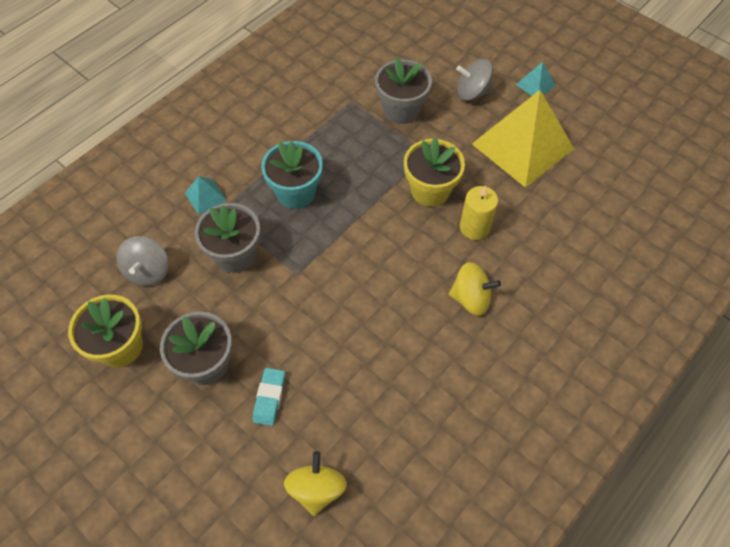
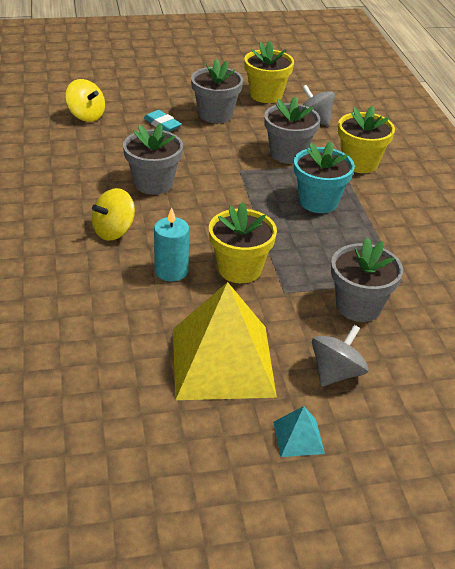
camera: 125 degrees right, 20 degrees down
turquoise pyramid [185,176,227,215] -> yellow flower pot [338,106,395,173]
yellow candle [460,185,498,240] -> turquoise candle [154,207,189,281]
none -> grey flower pot [123,123,183,195]

